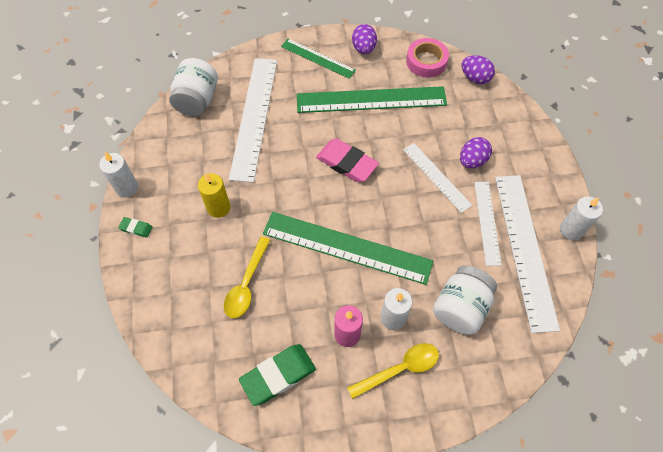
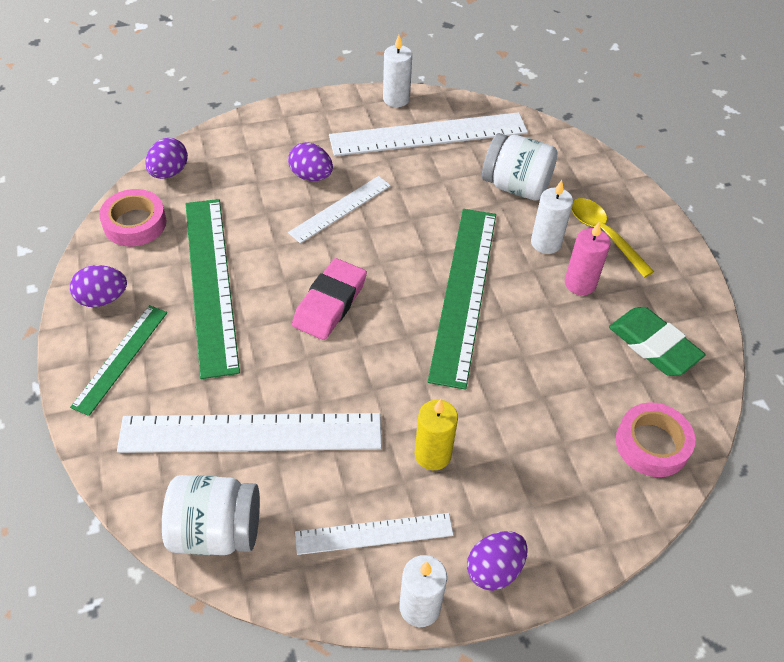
camera: 100 degrees left, 10 degrees down
green eraser [118,217,152,238] -> purple egg [467,531,528,591]
yellow spoon [224,237,270,318] -> none
white ruler [474,182,501,266] -> white ruler moved to [295,513,453,555]
none -> pink tape [616,402,695,477]

